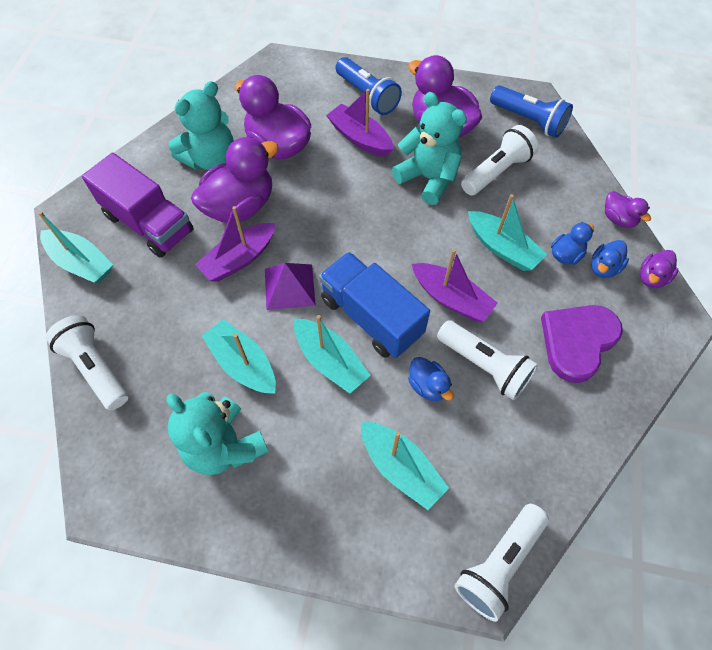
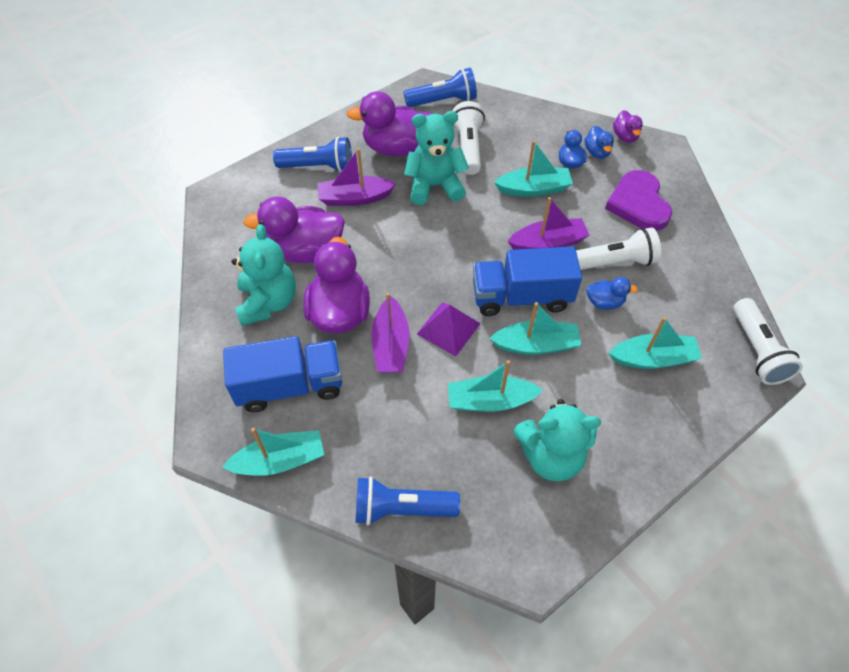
camera: 50 degrees left, 5 degrees down
white flashlight [46,315,128,410] -> blue flashlight [355,476,460,525]
purple truck [82,153,194,258] -> blue truck [223,336,342,412]
purple duck [605,191,651,228] -> none

